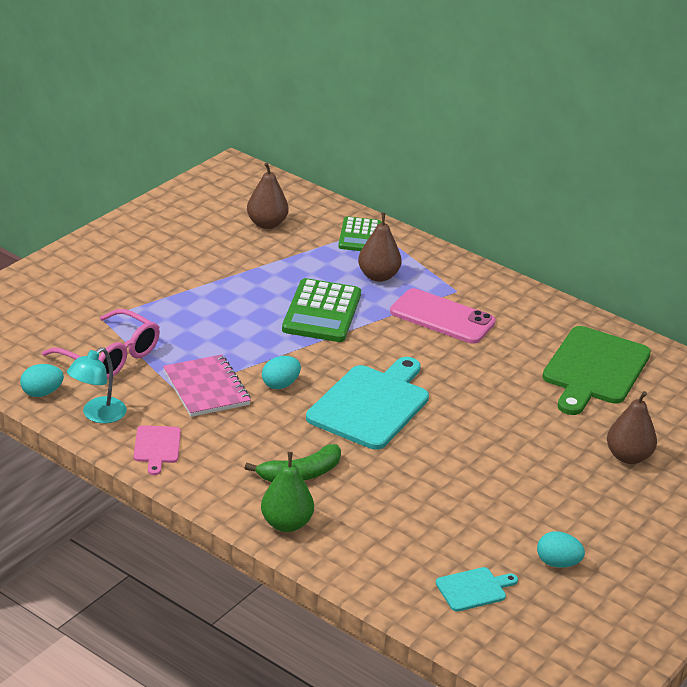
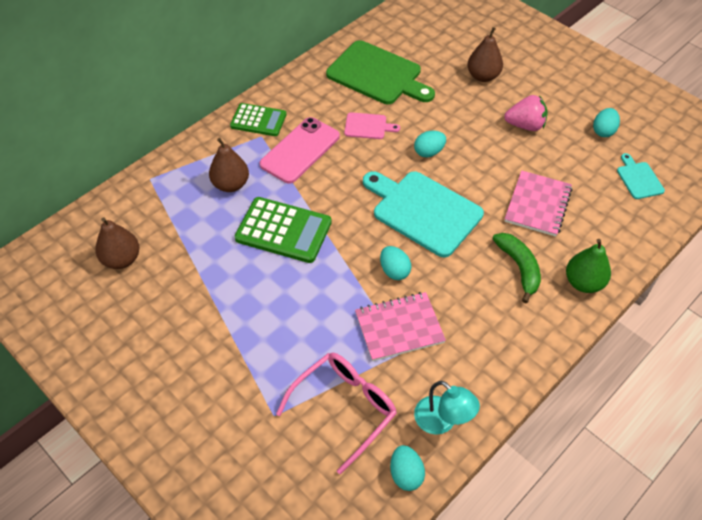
camera: 80 degrees left, 20 degrees up
pink cutting board [134,425,181,475] -> pink cutting board moved to [344,112,400,139]
green calculator [338,216,382,251] -> green calculator moved to [230,103,286,136]
none -> turquoise egg [414,131,446,157]
none -> pink strawberry [504,95,548,131]
none -> pink notebook [504,170,572,237]

